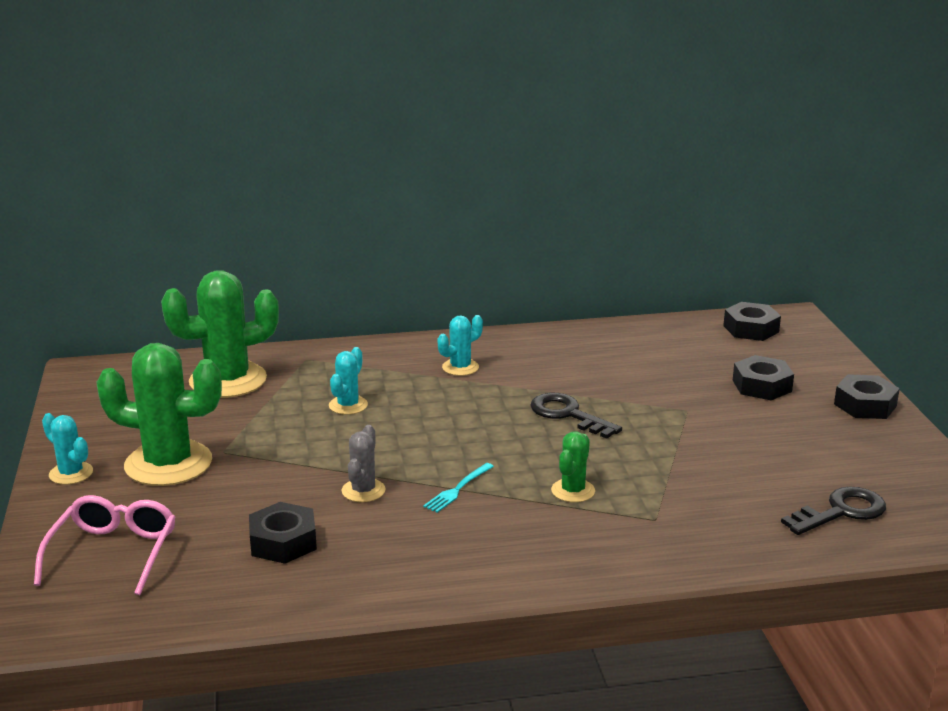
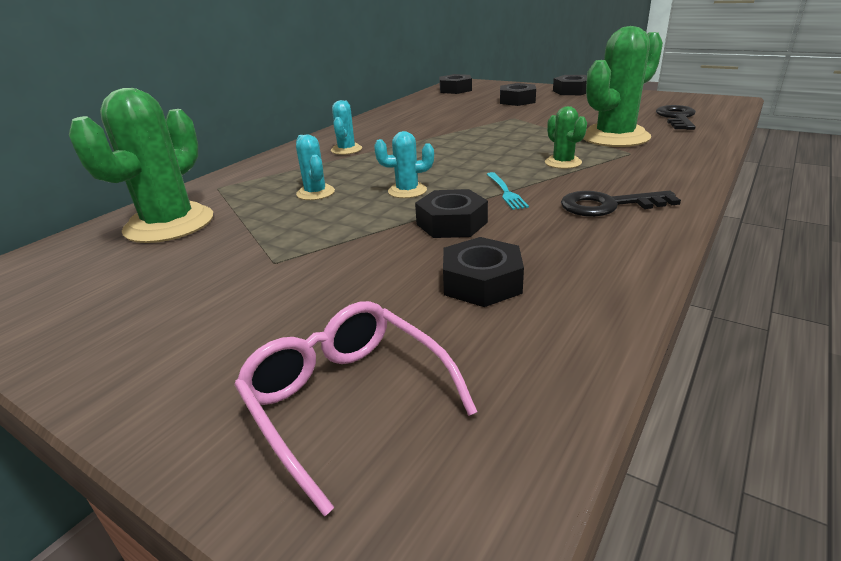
camera: 45 degrees left, 5 degrees up
turquoise cactus [42,413,93,485] -> turquoise cactus moved to [374,131,434,198]
green cactus [96,343,222,486] -> green cactus moved to [583,26,663,147]
grey cactus [342,425,386,502] -> black nut [415,189,488,238]
black key [530,393,622,439] -> black key moved to [561,191,681,217]

